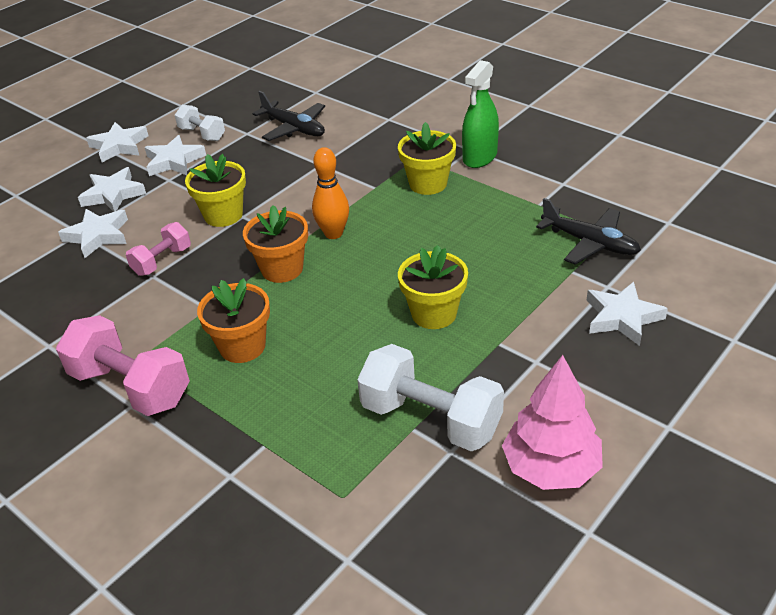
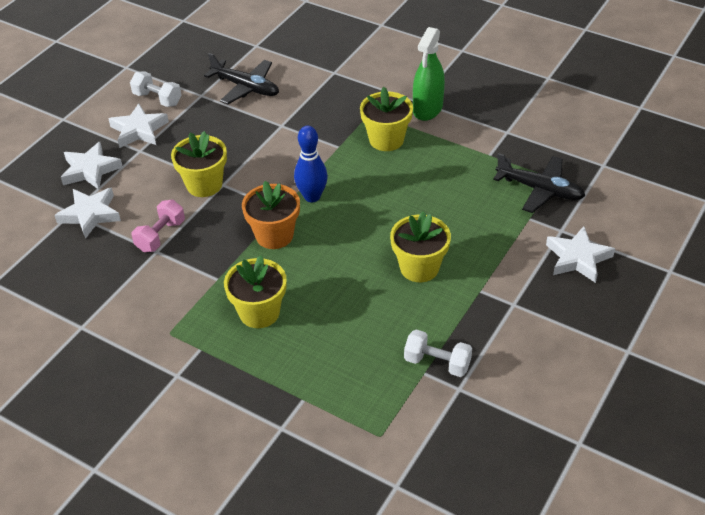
camera: 10 degrees left, 5 degrees up
pink dumbbell [56,315,190,416] -> none
white star [86,122,148,162] -> none
orange flower pot [197,278,270,363] -> yellow flower pot [224,256,287,328]
orange bowling pin [312,147,349,239] -> blue bowling pin [294,126,328,202]
white dumbbell [357,344,504,451] -> white dumbbell [404,330,472,377], size x0.57
pink tree [502,355,603,490] -> none

